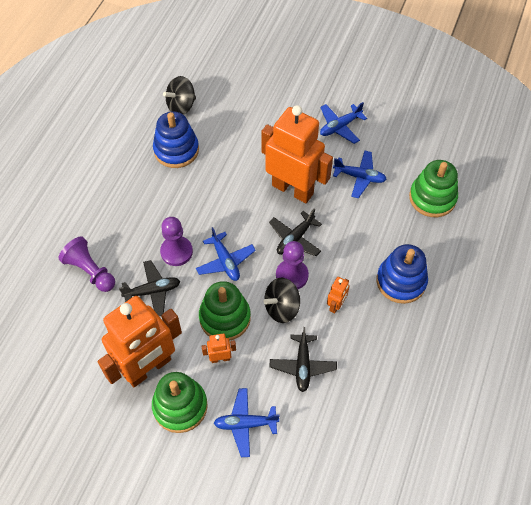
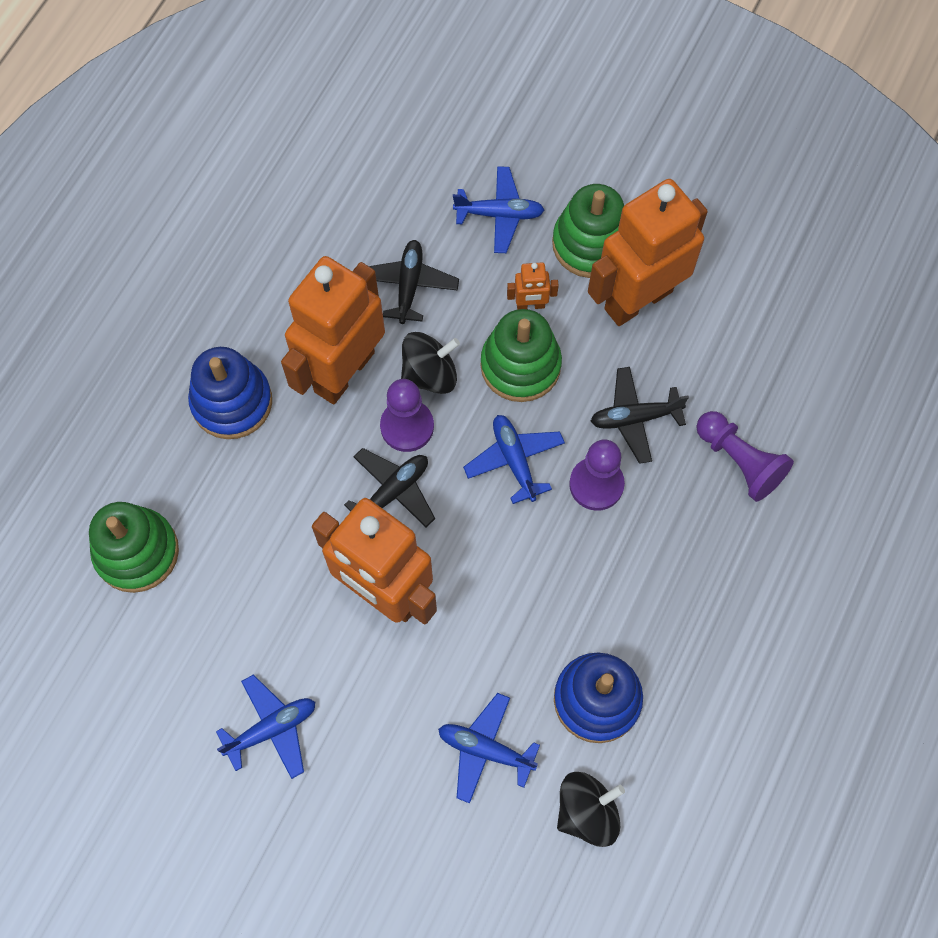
camera: 175 degrees left, 10 degrees up
orange robot [327,277,349,313] -> orange robot [281,256,385,404], size x2.49
blue plane [333,151,387,198] -> blue plane moved to [438,693,540,804]

